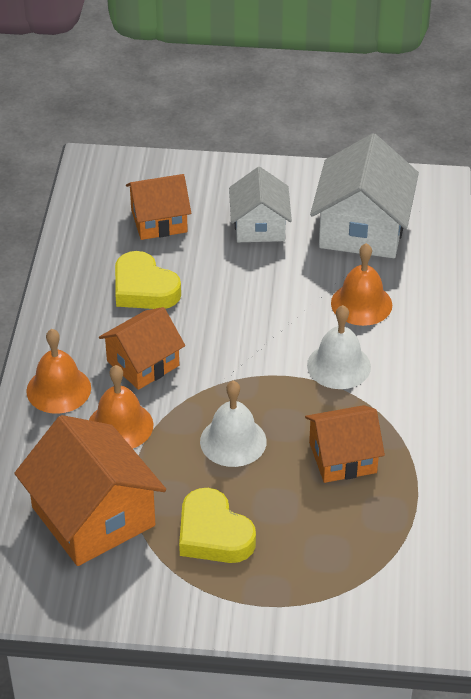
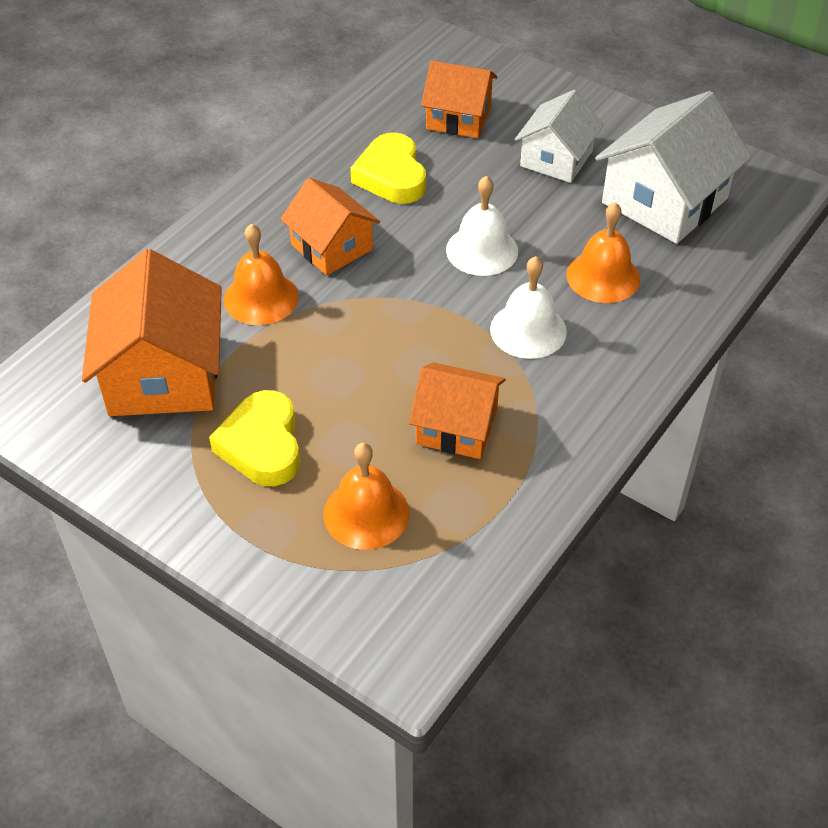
camera: 30 degrees right, 5 degrees up
orange bell [26,329,91,414] -> orange bell moved to [324,443,410,550]
orange house [99,307,185,390] -> orange house turned 60 degrees clockwise [280,178,380,276]
white bell [200,381,267,467] -> white bell moved to [446,176,518,276]

